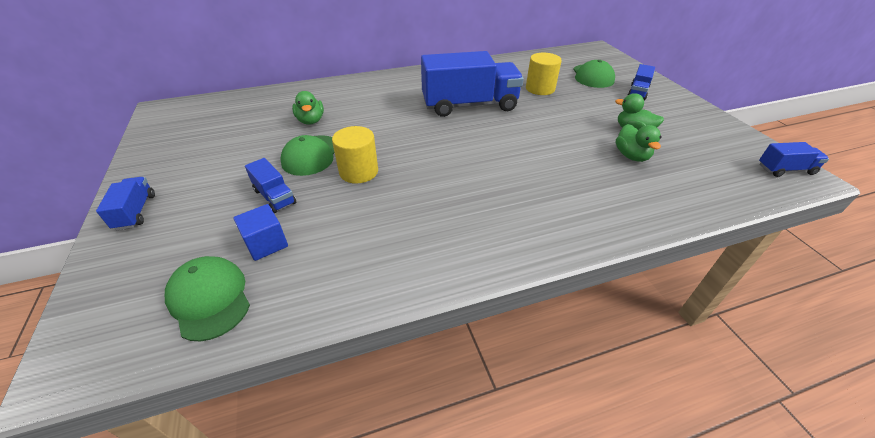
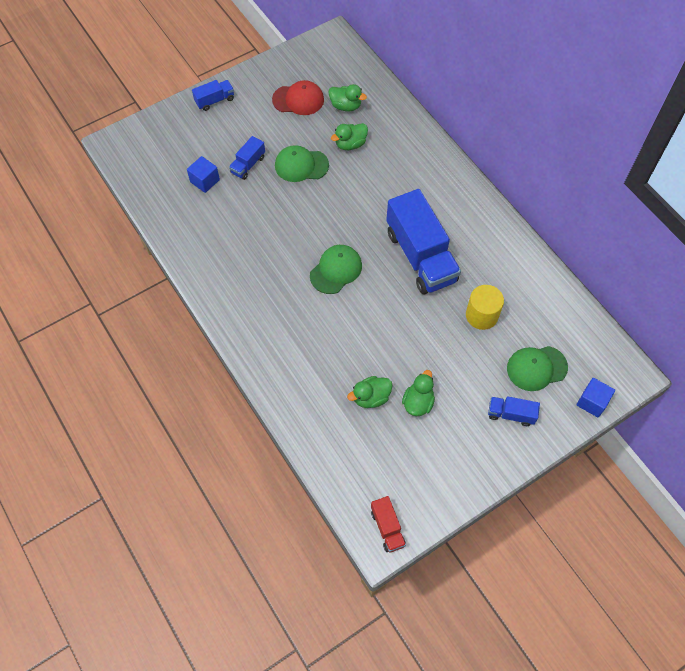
camera: 75 degrees right, 20 degrees up
green cap [165,256,250,341] -> green cap moved to [310,245,362,294]
yellow cylinder [332,126,378,184] -> none
blue truck [759,142,829,177] -> red truck [371,496,406,553]
none -> red cap [272,80,324,115]
none -> green duck [328,84,367,112]
none -> blue cube [576,378,615,417]

